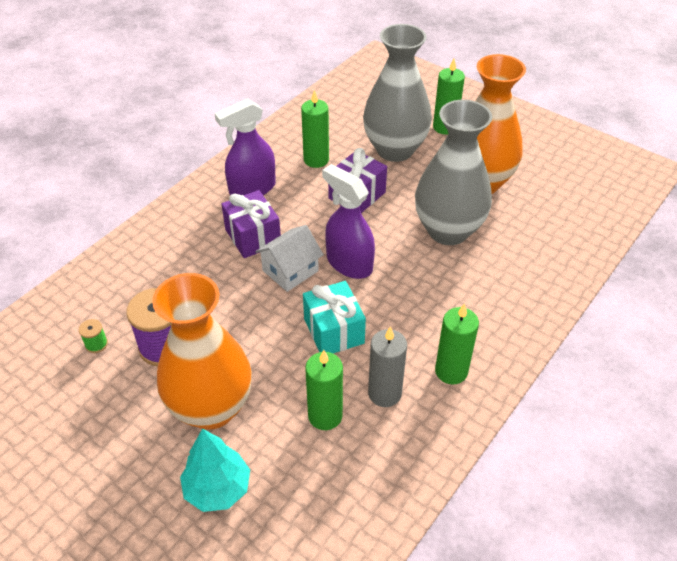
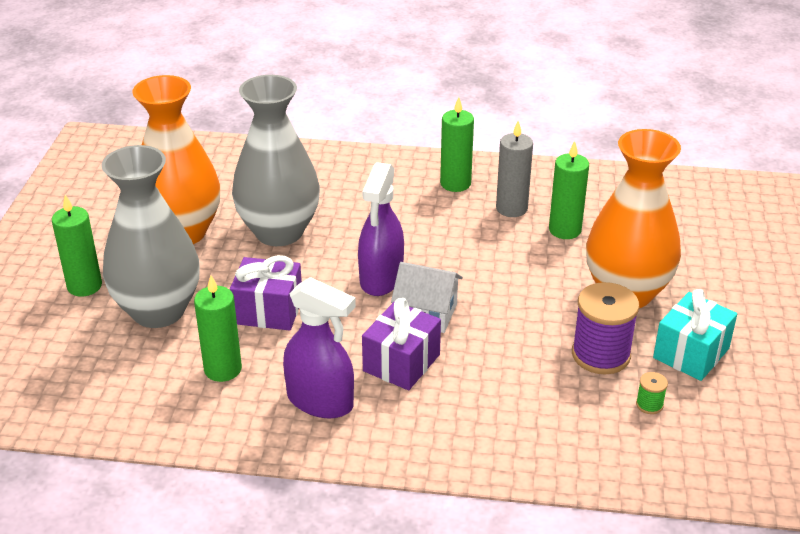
camera: 120 degrees left, 10 degrees down
turquoise tree [180,428,250,512] -> none
turquoise gift [303,281,366,353] -> turquoise gift moved to [653,289,737,381]

